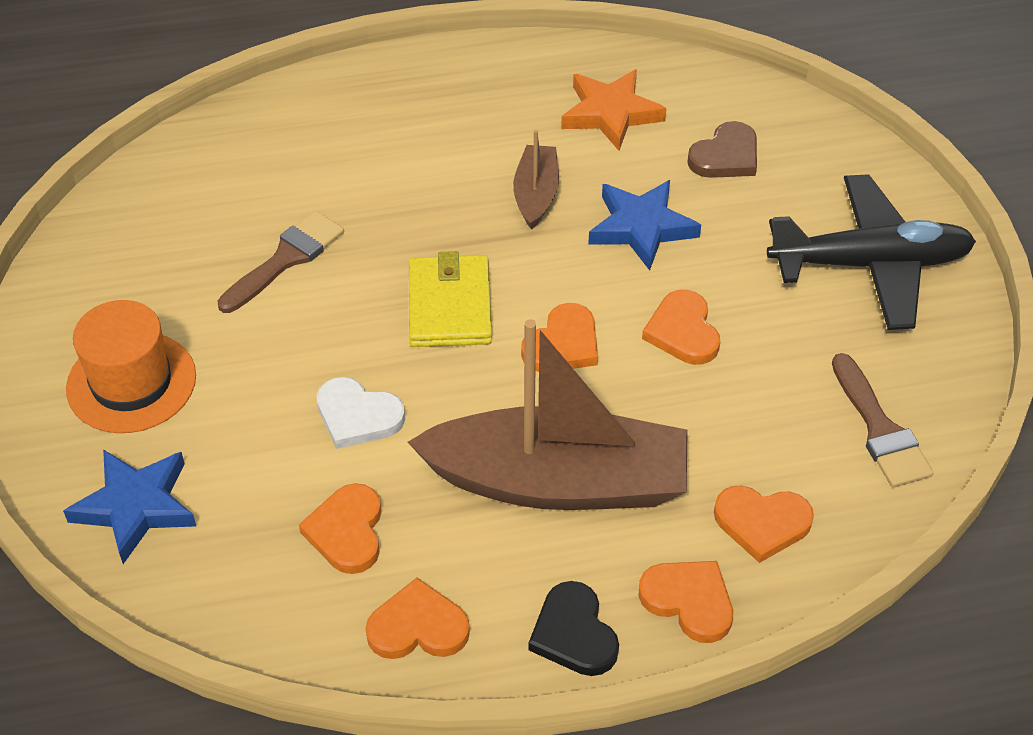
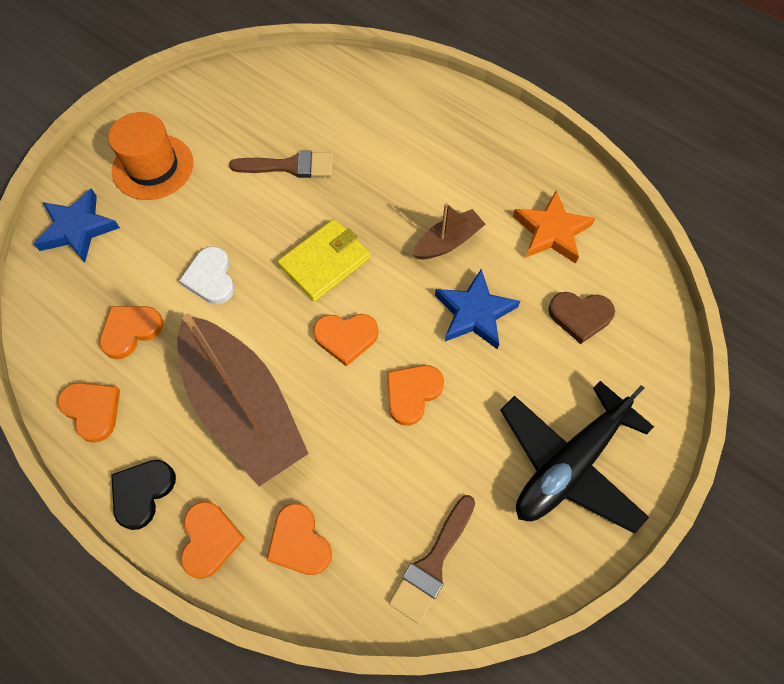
camera: 50 degrees right, 15 degrees up
black plane [767,174,976,330] -> black plane turned 90 degrees clockwise [500,381,654,534]

